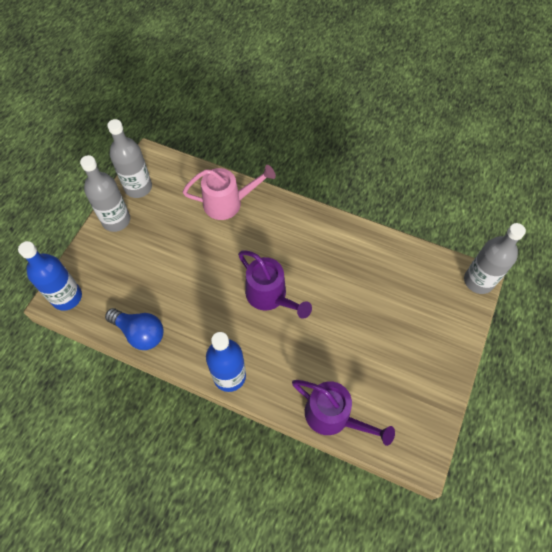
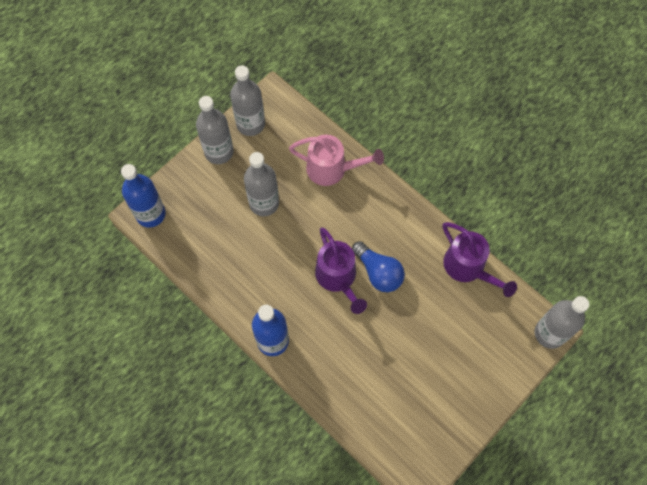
camera: 20 degrees right, 5 degrees up
blue light bulb [105,308,163,350] -> blue light bulb moved to [352,241,405,292]
purple watering can [292,380,395,446] -> purple watering can moved to [443,222,517,297]
none -> grey bottle [244,152,279,216]

